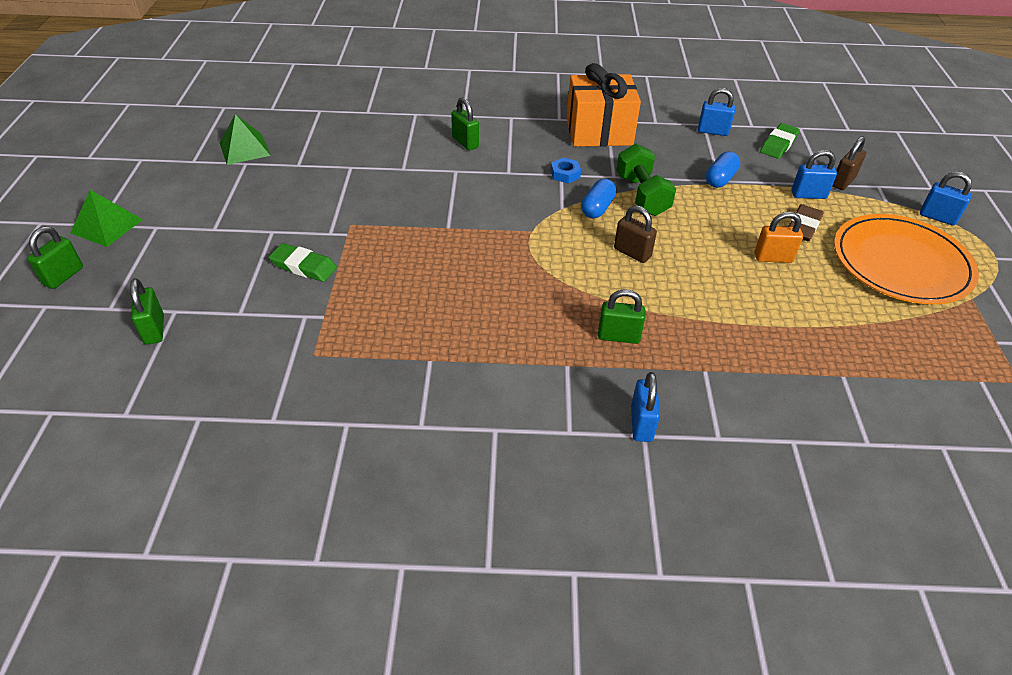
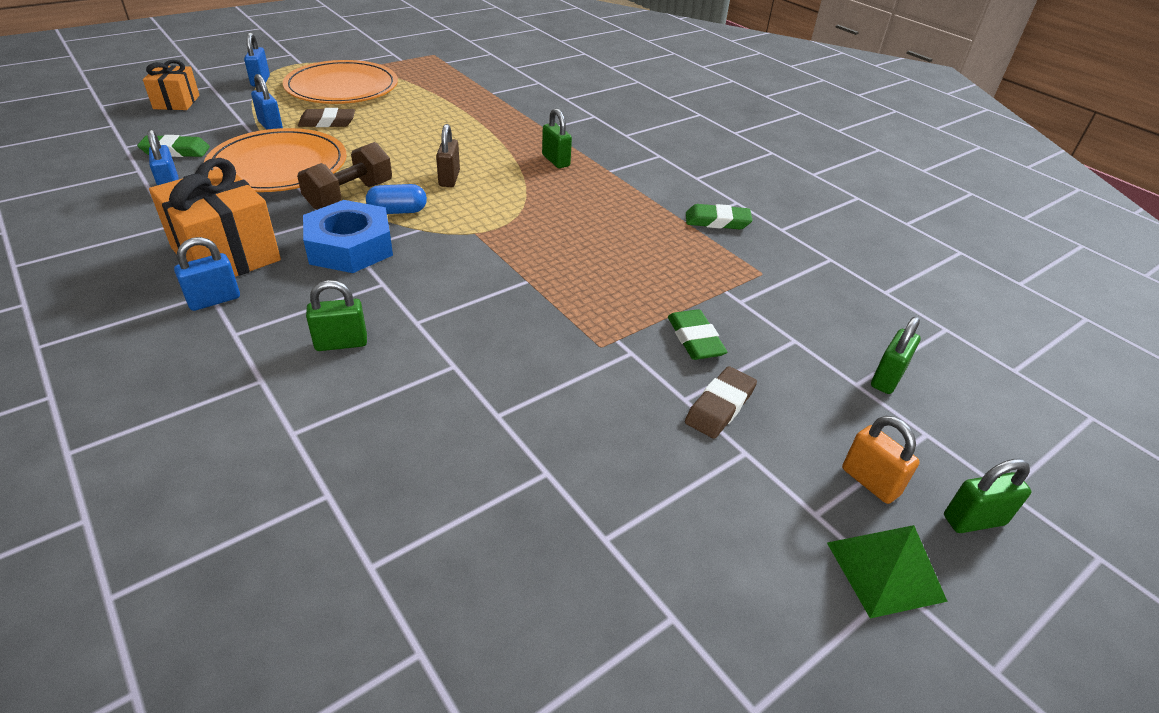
camera: 130 degrees left, 5 degrees down
green pyramid [220,114,271,165] -> none
green padlock [451,97,479,151] -> green padlock turned 60 degrees clockwise [306,280,367,351]
blue nut [551,158,581,184] -> blue nut [303,200,393,273], size x2.26
green dumbbell [616,144,676,216] -> brown dumbbell [297,142,392,210]
blue padlock [631,372,660,442] -> blue padlock moved to [174,237,240,311]
blue capsule [706,152,740,188] -> orange plate [204,128,347,192]
orange padlock [754,212,803,263] -> orange padlock moved to [842,416,920,504]
brown padlock [833,136,866,190] -> none
none -> orange gift [143,60,200,110]
none -> brown eraser [685,366,757,439]
none -> green eraser [686,204,752,229]

